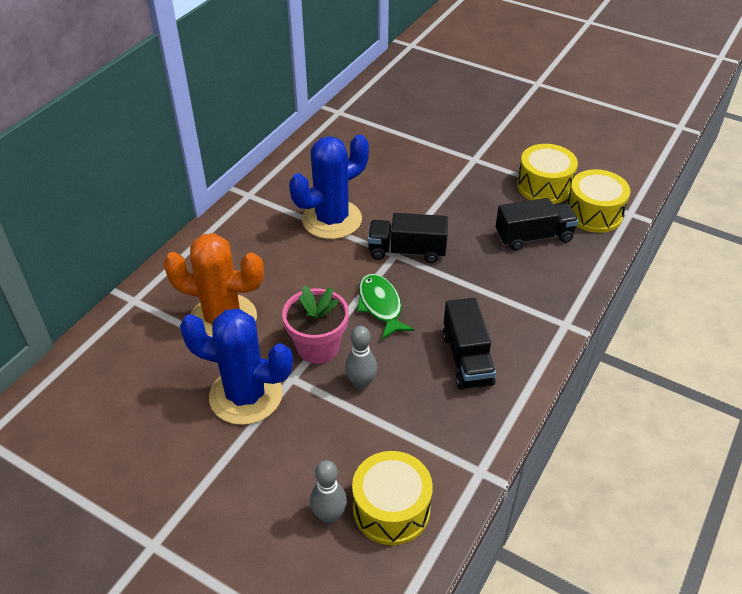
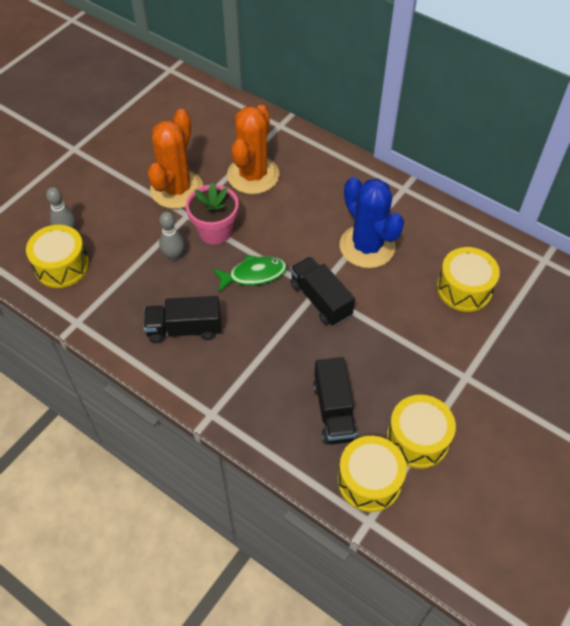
camera: 95 degrees right, 10 degrees up
blue cactus [180,308,293,425] -> orange cactus [148,109,203,209]
black truck [368,213,448,263] -> black truck turned 45 degrees counterclockwise [290,257,355,326]
none -> yellow drum [437,247,500,312]

